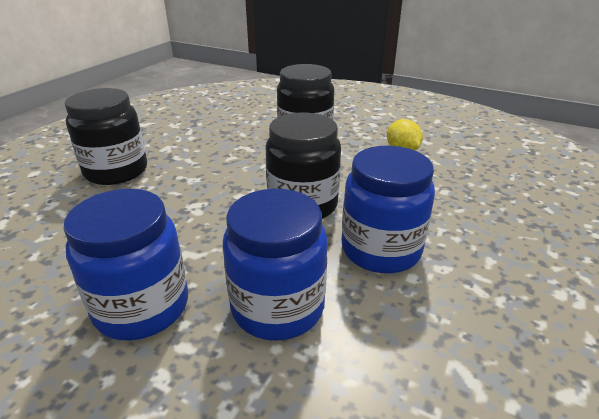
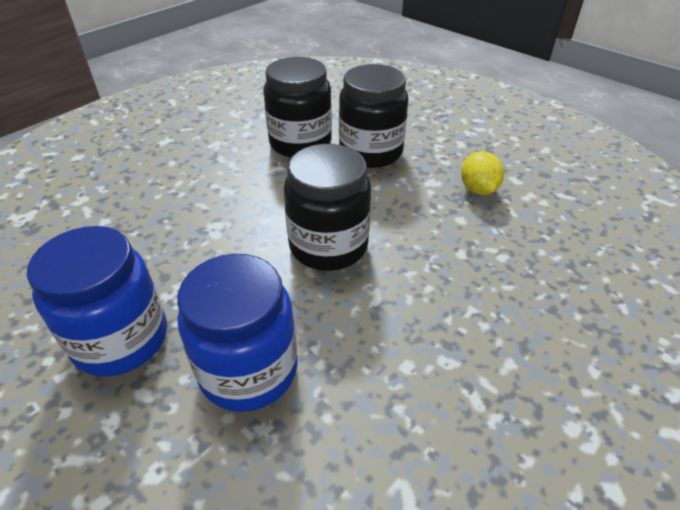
camera: 15 degrees right, 10 degrees up
black jar [65,88,147,185] -> black jar moved to [263,57,332,158]
blue jar [342,146,435,273] -> none

